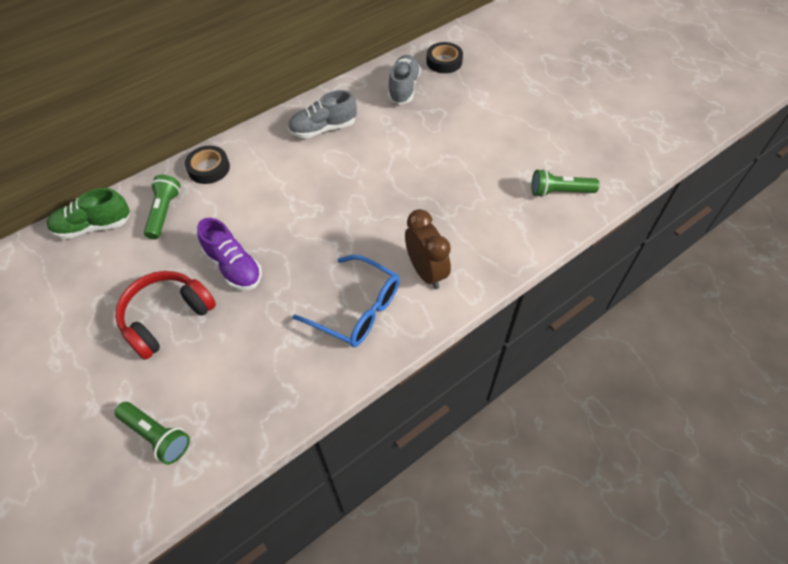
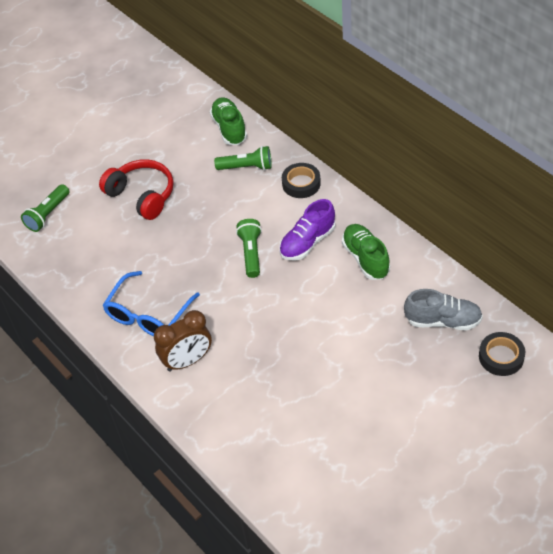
camera: 90 degrees right, 5 degrees down
purple shoe [197,218,262,290] -> purple shoe moved to [279,199,335,260]
grey shoe [288,90,357,139] -> green shoe [342,224,390,280]
green flashlight [531,169,599,197] -> green flashlight moved to [236,219,262,278]

